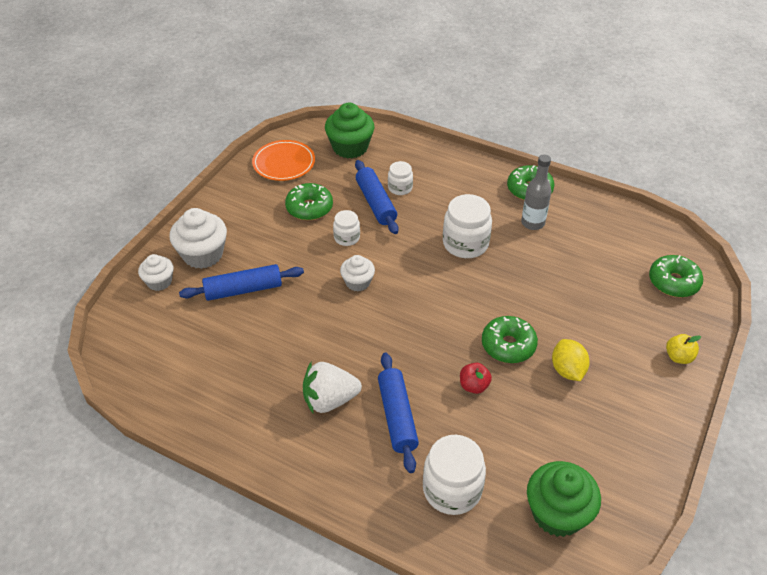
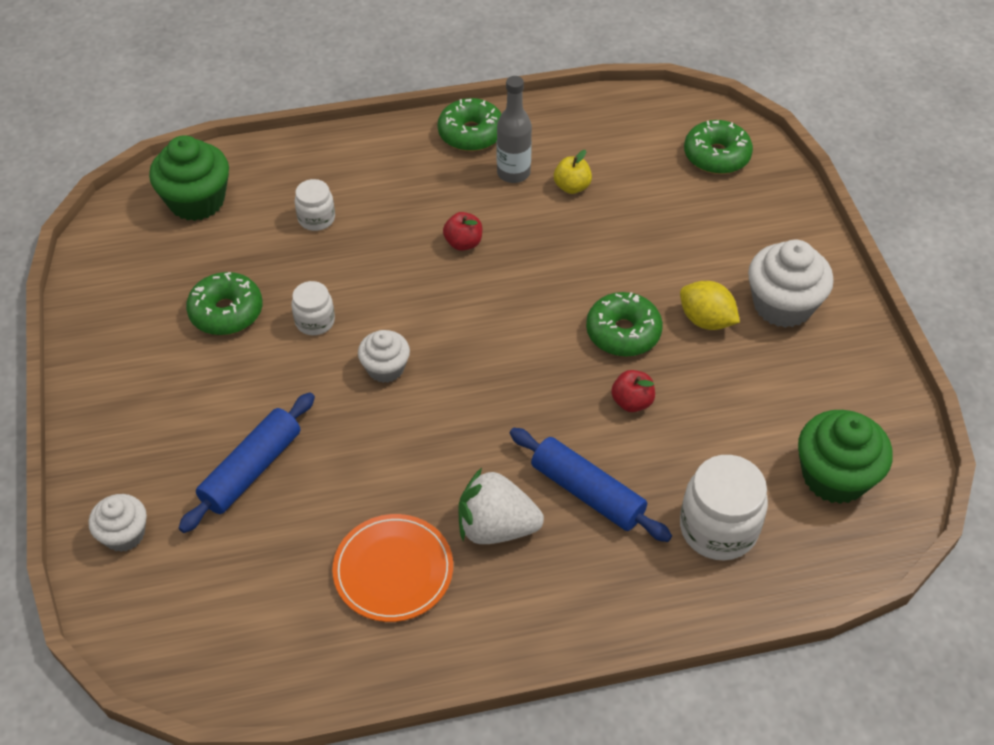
camera: 40 degrees left, 5 degrees up
white cupcake [170,208,227,269] -> white cupcake moved to [748,240,834,328]
orange plate [252,140,315,181] -> orange plate moved to [332,514,453,622]
white strawberry [303,362,362,413] -> white strawberry turned 60 degrees clockwise [459,468,544,544]
blue rolling pin [355,160,399,234] -> none
white jar [443,194,492,258] -> red apple [443,212,482,251]
yellow apple [666,334,701,364] -> yellow apple moved to [554,150,592,194]

